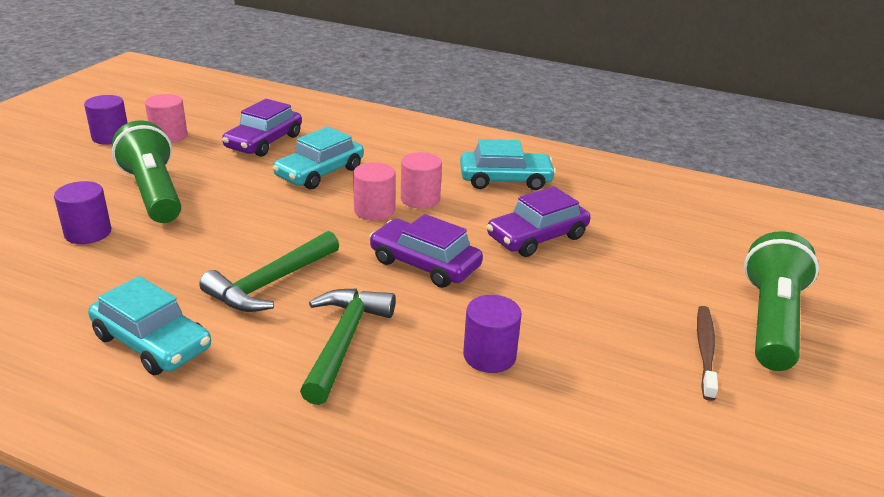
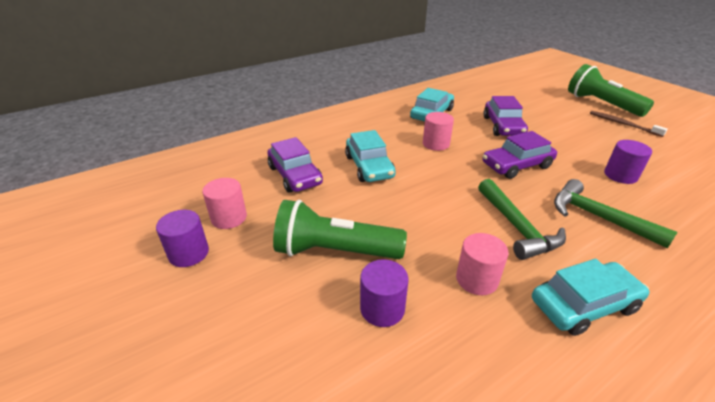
camera: 55 degrees left, 5 degrees up
pink cylinder [353,162,395,221] -> pink cylinder moved to [456,233,508,295]

